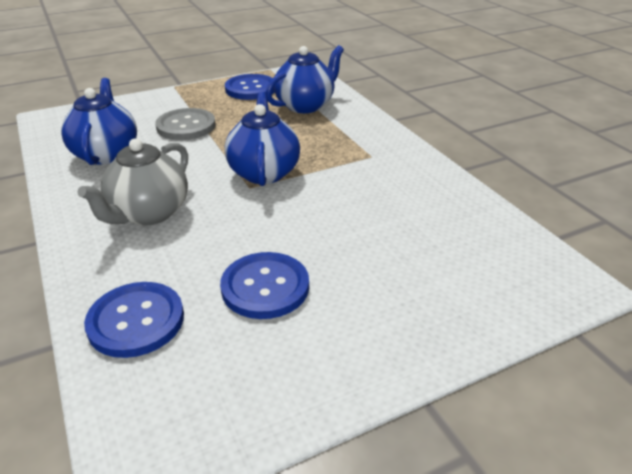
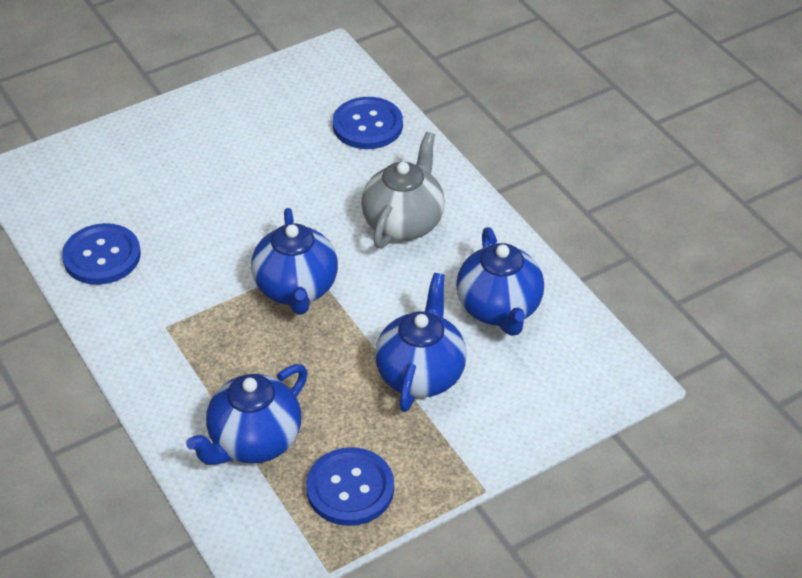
camera: 175 degrees right, 10 degrees up
grey button [155,108,216,140] -> blue teapot [375,273,467,412]
blue button [220,252,309,319] -> blue button moved to [62,223,141,285]

